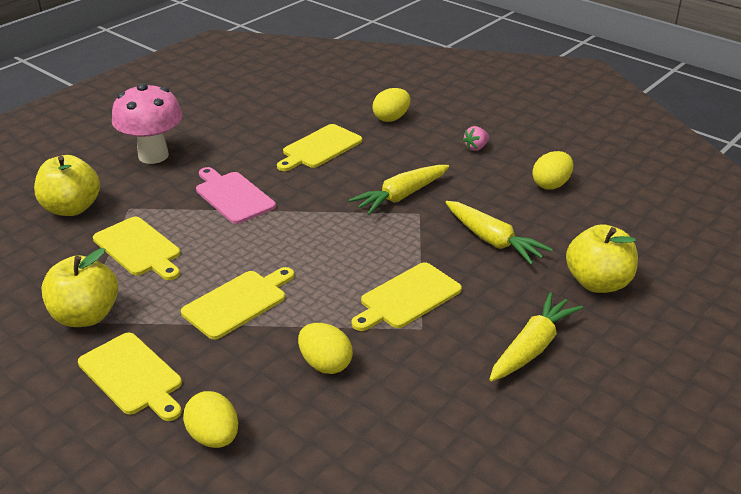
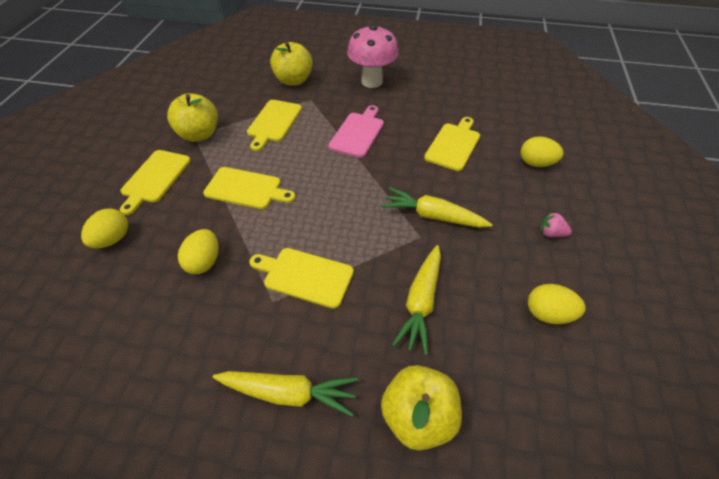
camera: 60 degrees right, 15 degrees up
yellow cutting board [277,124,362,171] -> yellow cutting board turned 105 degrees clockwise [424,117,480,171]

